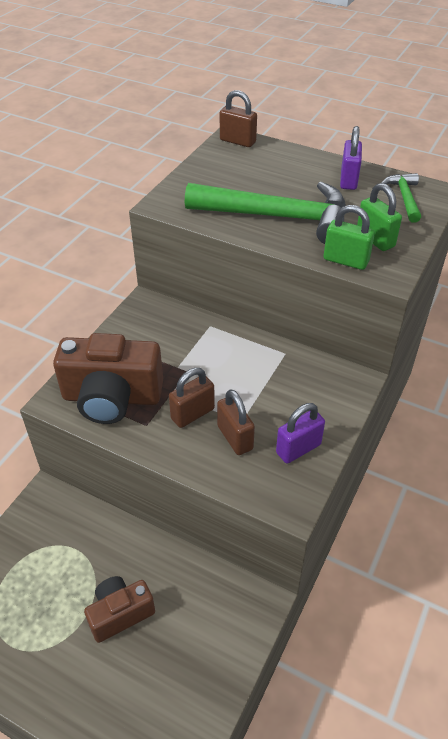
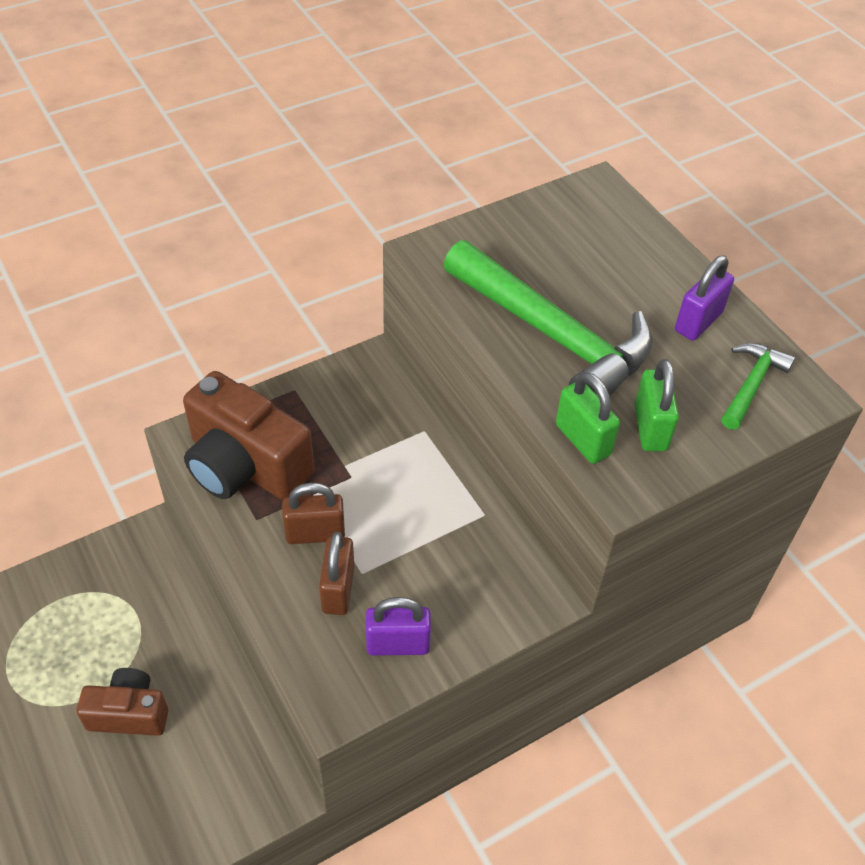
camera: 30 degrees right, 5 degrees up
brown padlock [220,90,257,147] -> none

